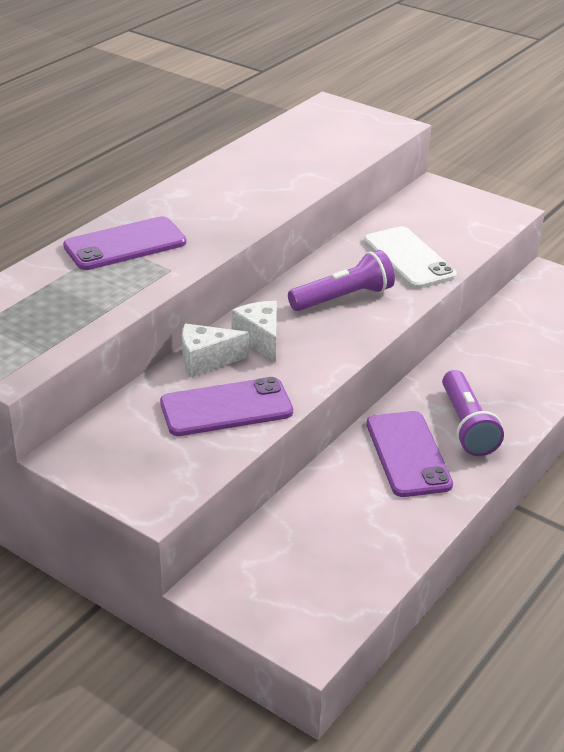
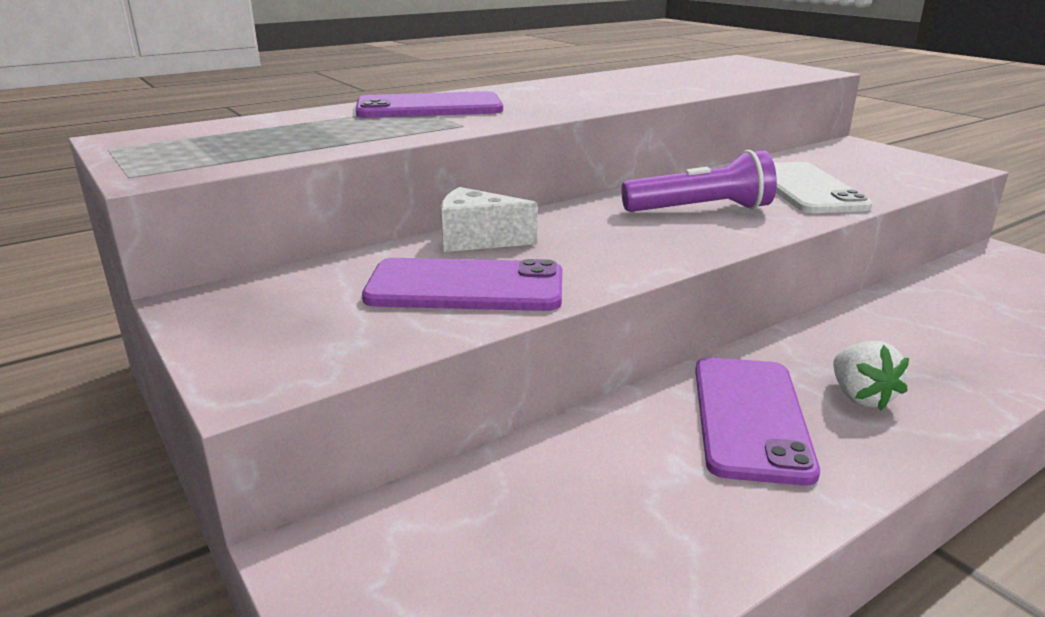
camera: 20 degrees right, 10 degrees down
white cheese [231,301,277,363] -> none
purple flashlight [442,370,504,456] -> white strawberry [833,341,909,411]

